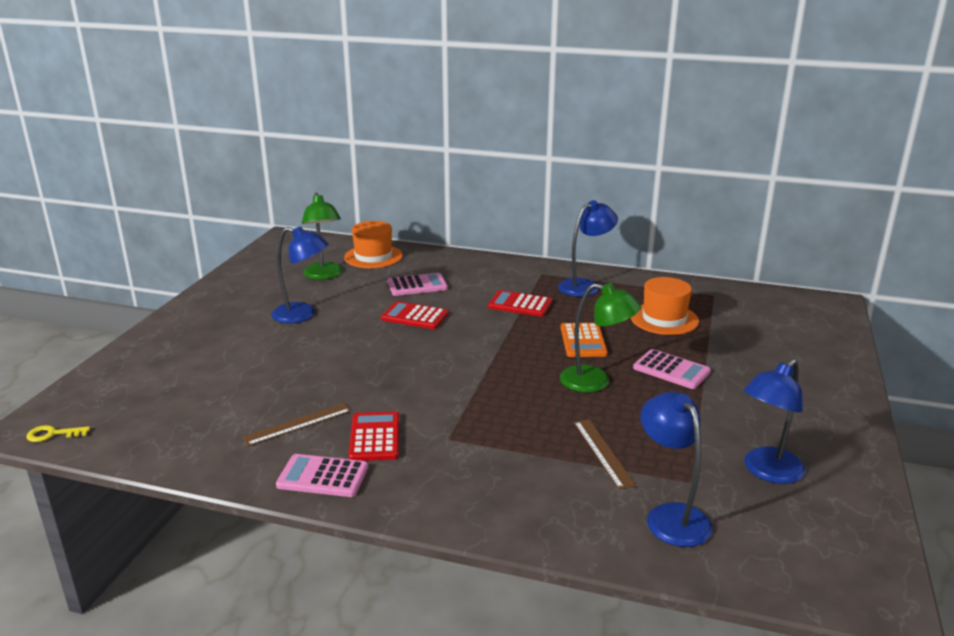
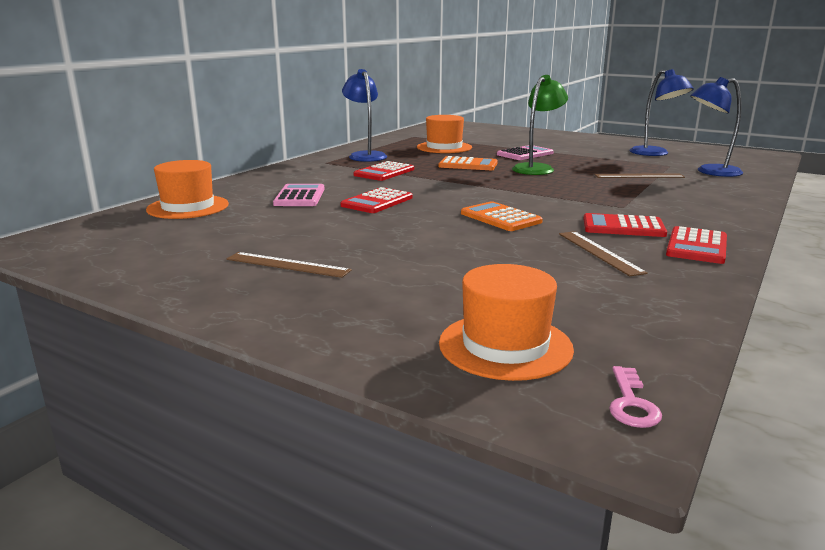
camera: 75 degrees left, 5 degrees down
yellow key [26,425,90,442] -> pink key [609,366,662,428]
blue lamp [271,226,328,324] -> none
pink calculator [276,454,368,497] -> red calculator [666,226,727,264]
green lamp [302,193,343,280] -> none
none -> brown ruler [226,252,352,278]
none -> orange hat [439,264,574,381]
none -> orange calculator [461,201,543,231]

